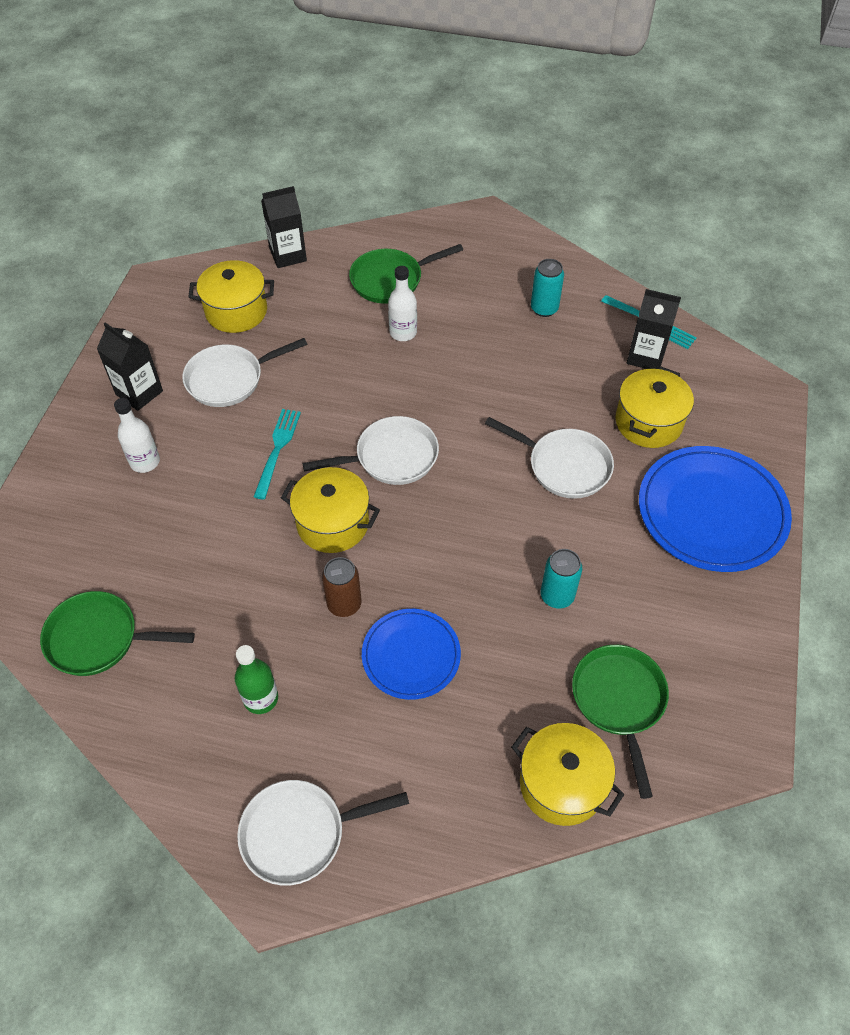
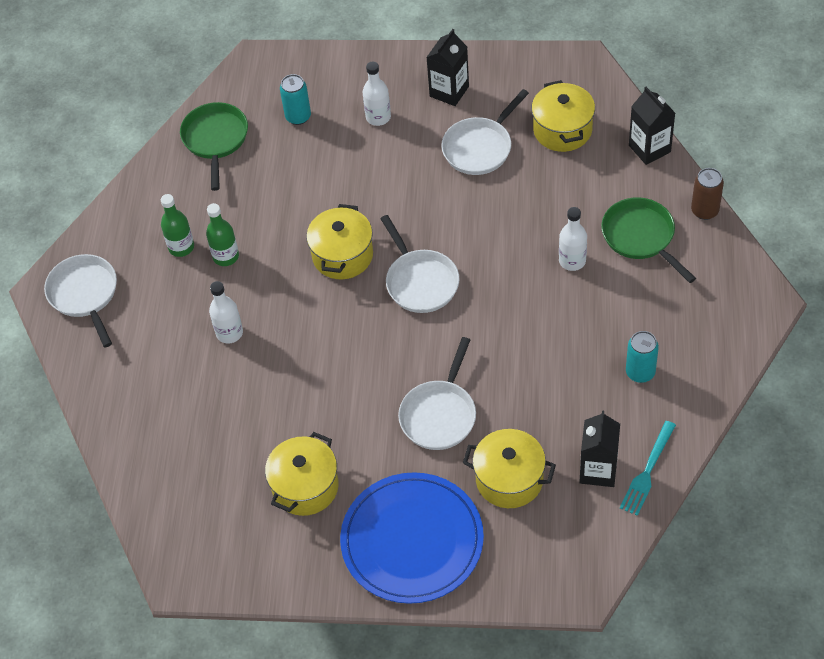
camera: 85 degrees right, 0 degrees up
white pan [182,338,307,407] -> white pan turned 105 degrees counterclockwise [441,89,529,175]
turquoise fork [254,409,301,499] -> none
brown can [322,557,362,617] -> brown can moved to [691,168,724,220]
blue plate [362,609,461,700] -> white bottle [209,281,243,344]
yellow pot [511,723,625,826] -> yellow pot moved to [265,432,339,516]
turquoise can [540,549,582,608] -> turquoise can moved to [280,74,311,125]
green pan [572,645,669,799] -> none
none -> green bottle [206,203,239,266]

